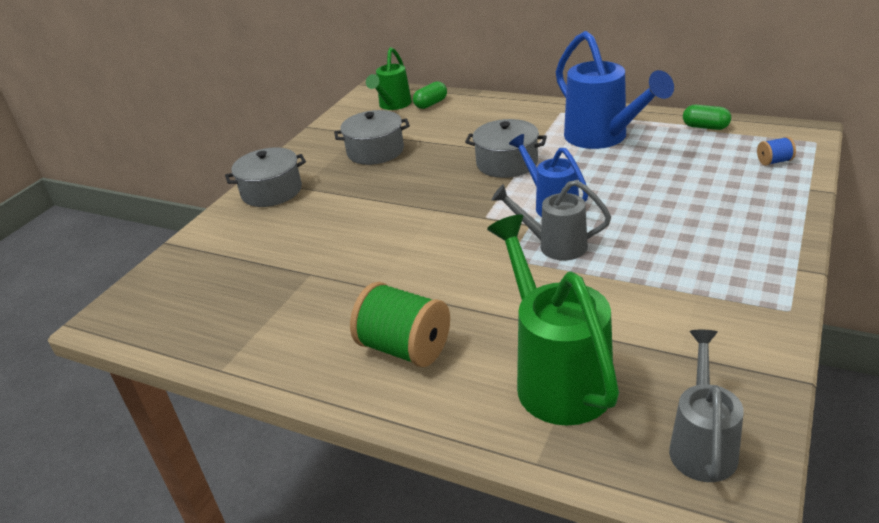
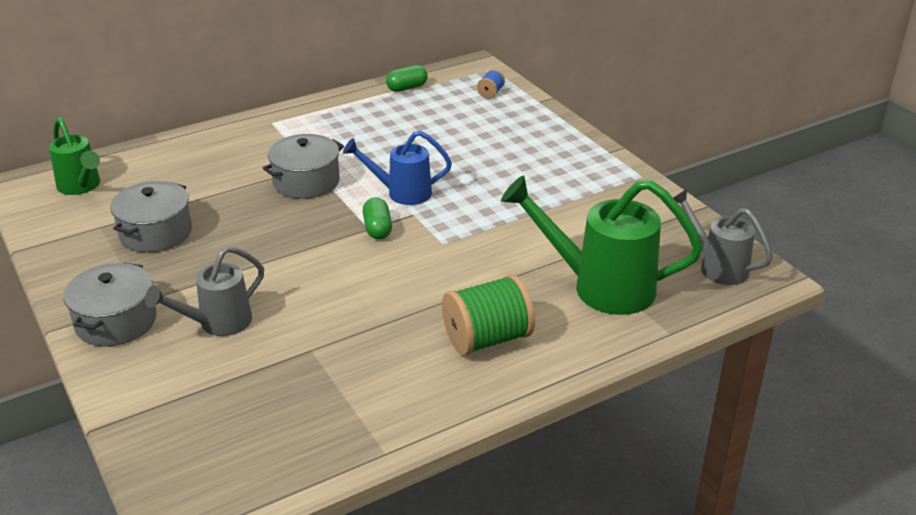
camera: 60 degrees left, 0 degrees up
green capsule [413,81,447,109] -> green capsule moved to [363,197,392,239]
grey watering can [492,180,611,260] -> grey watering can moved to [145,246,264,336]
blue watering can [556,31,674,149] -> none

